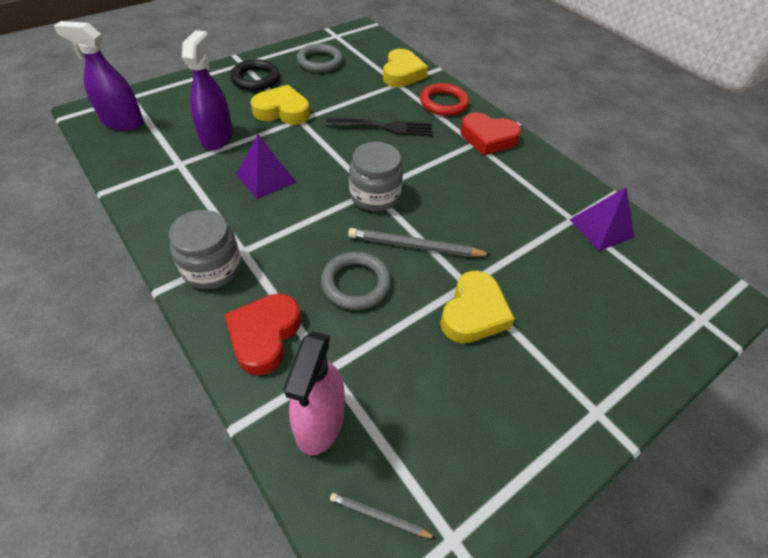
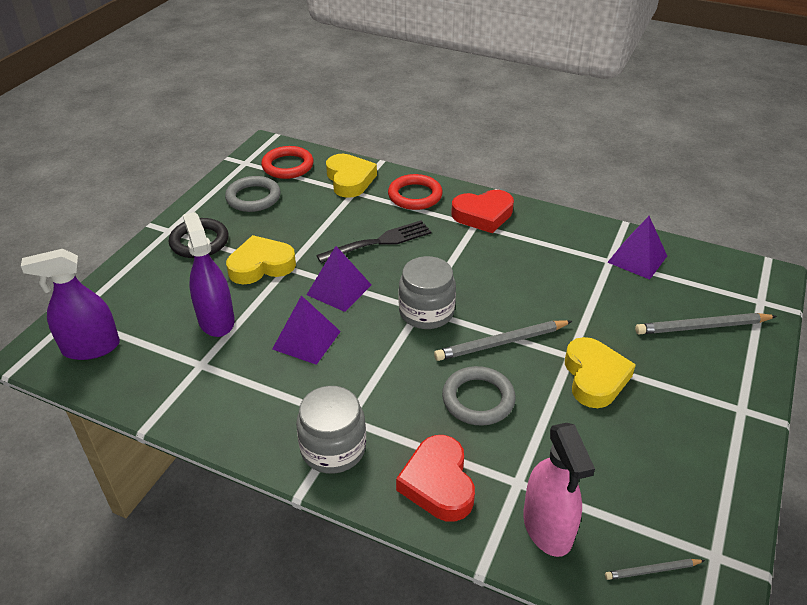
camera: 25 degrees left, 10 degrees down
none -> red ring [261,146,314,179]
none -> purple pyramid [307,246,371,312]
none -> grey pencil [635,313,777,334]

